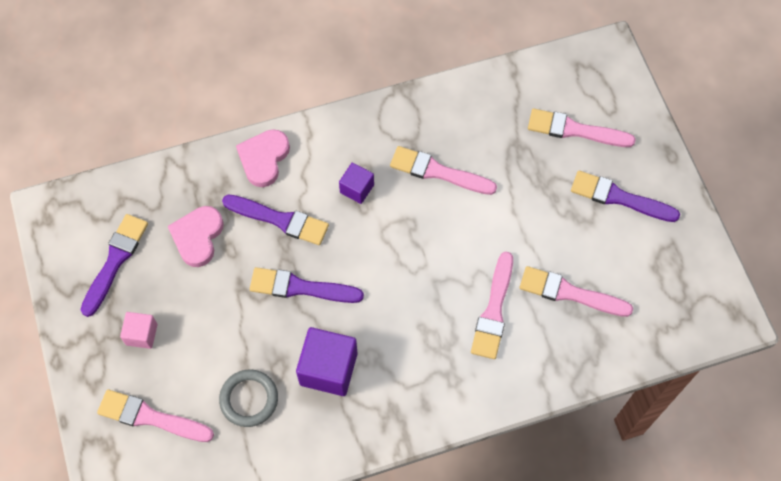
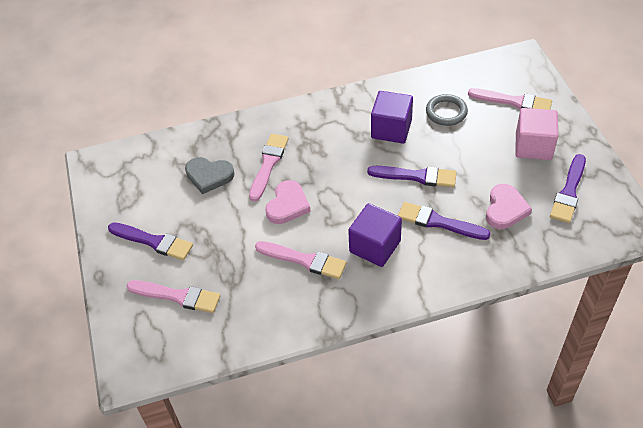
camera: 175 degrees left, 15 degrees down
pink cube [120,312,157,349] -> pink cube [515,108,558,160], size x1.75
pink heart [236,129,290,187] -> pink heart moved to [265,180,311,224]
purple cube [339,163,374,204] -> purple cube [348,203,402,267], size x1.75
pink brush [519,266,633,317] -> grey heart [185,157,234,194]

